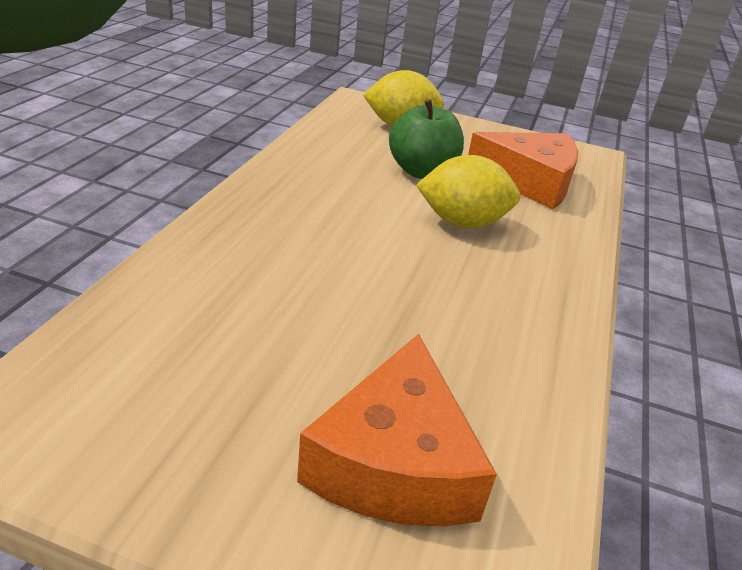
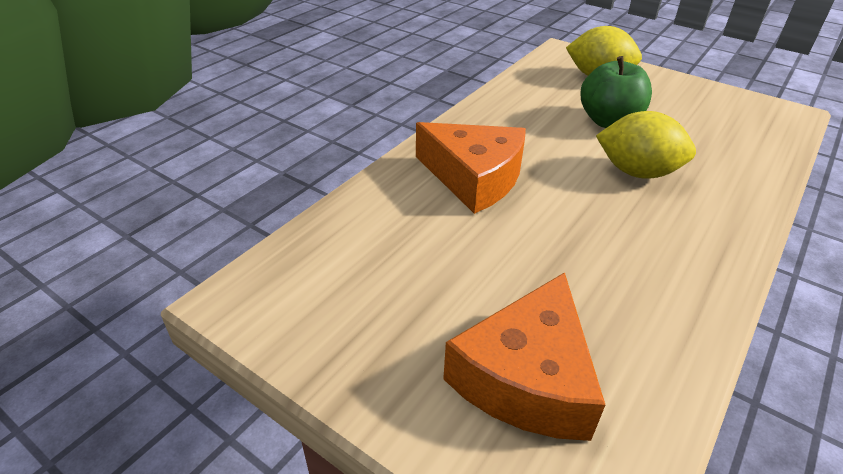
camera: 20 degrees right, 5 degrees up
orange cheese [468,132,578,209] -> orange cheese moved to [416,122,526,214]

